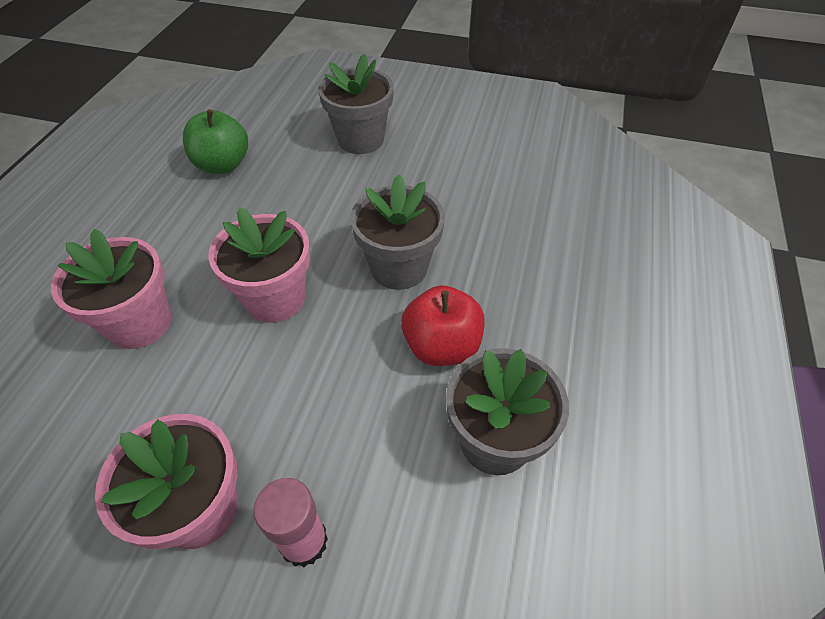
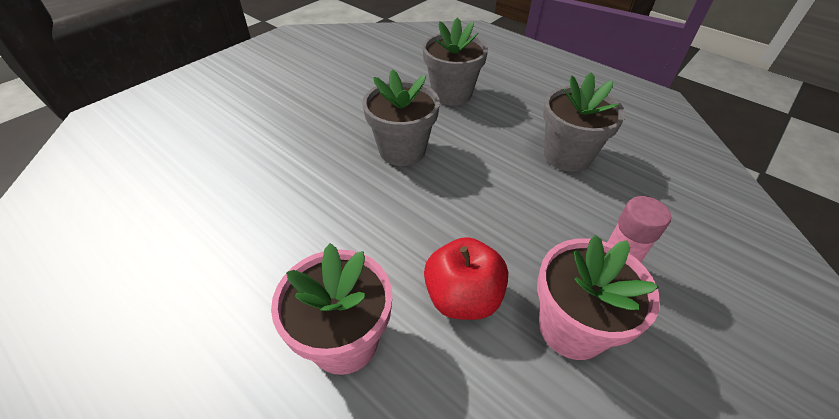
camera: 65 degrees left, 5 degrees down
green apple [183,109,248,174] -> none
pink flower pot [208,207,310,323] -> none
grey flower pot [318,54,394,154] -> grey flower pot moved to [422,17,488,106]
red apple [401,285,485,366] -> red apple moved to [424,237,508,320]

